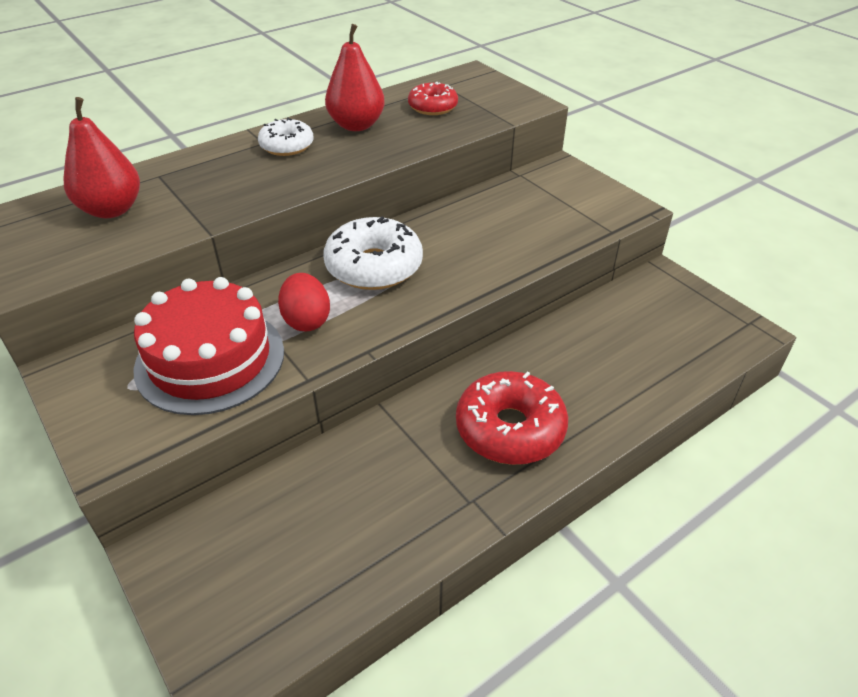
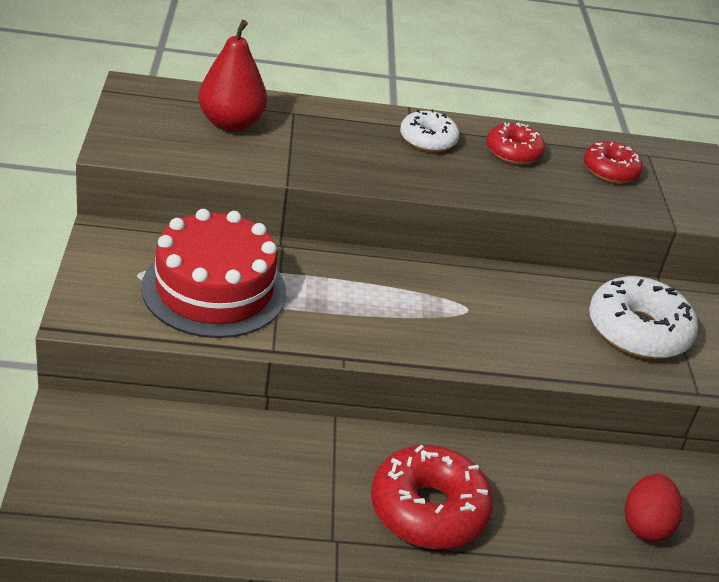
camera: 30 degrees right, 5 degrees down
red egg [278,273,330,331] -> red egg moved to [625,474,683,542]
white donut [323,217,423,290] -> white donut moved to [589,276,698,359]
red pear [325,24,385,131] -> red donut [486,123,545,165]

